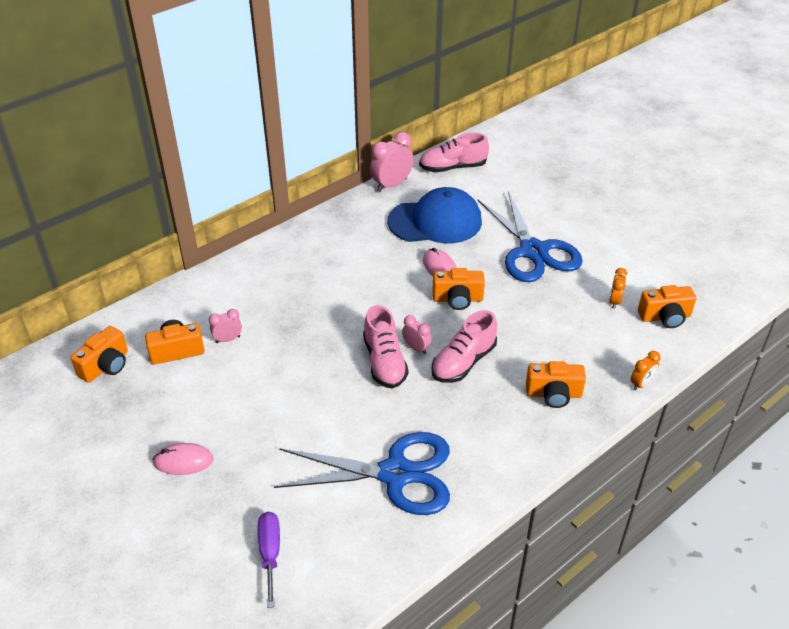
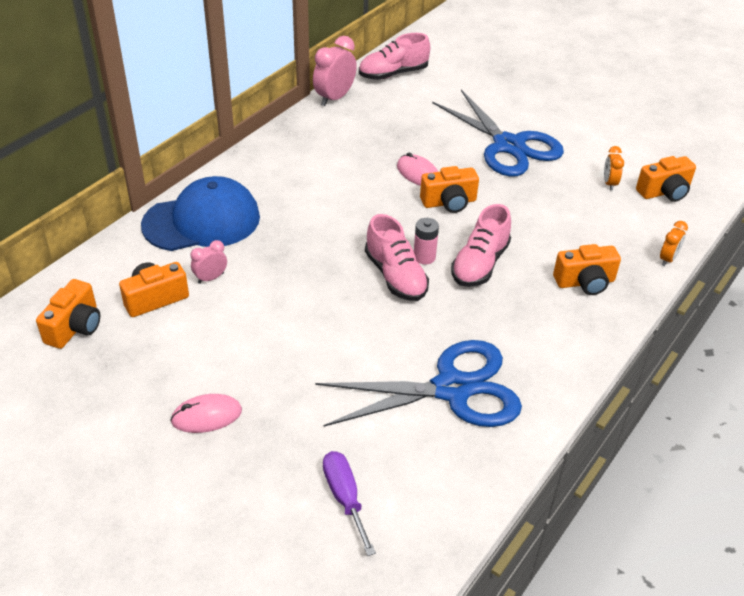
camera: 15 degrees left, 0 degrees up
blue cap [388,187,482,243] -> blue cap moved to [141,176,260,251]
pink clock [402,315,431,354] -> pink battery [414,218,439,264]

